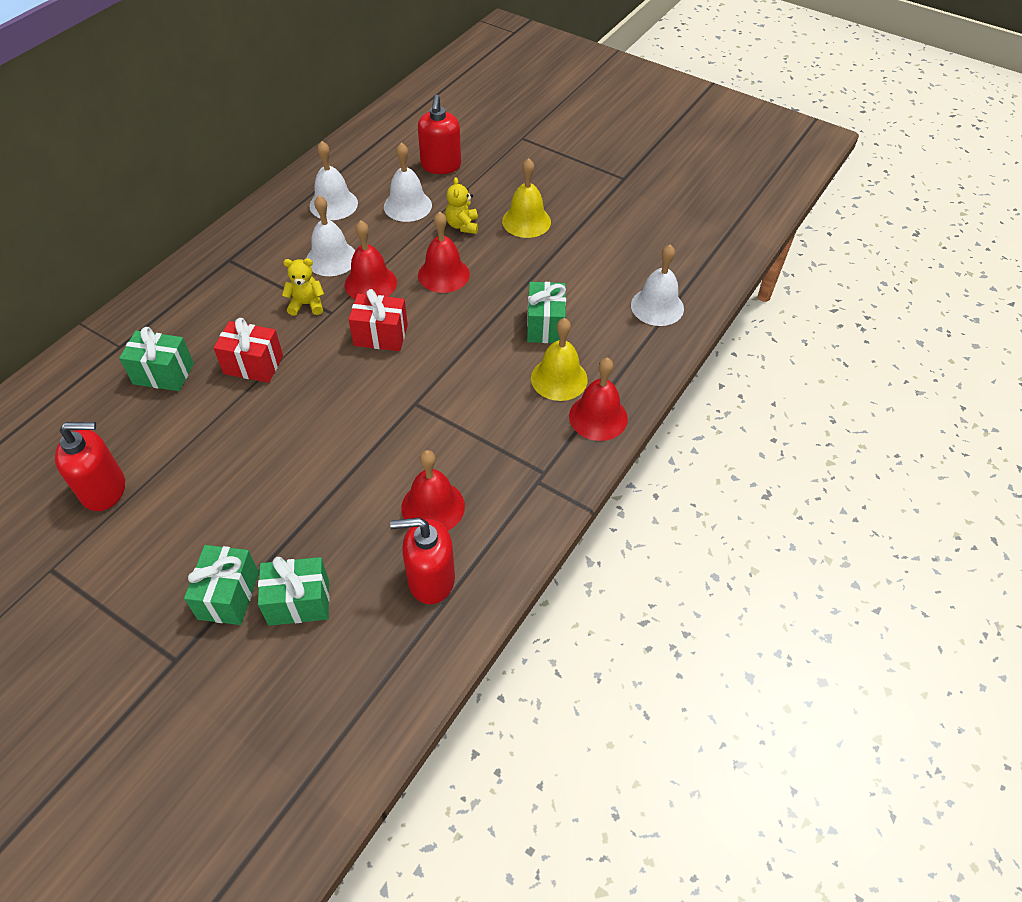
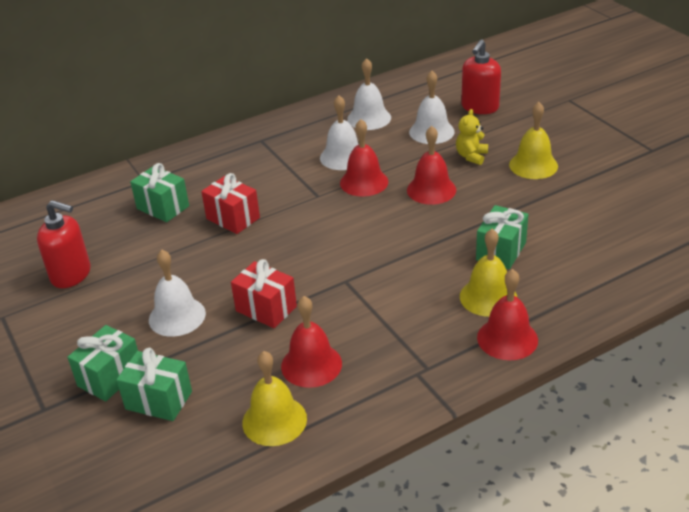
camera: 30 degrees right, 15 degrees down
yellow teddy bear [282,258,324,316] -> none
red gift [348,289,408,351] -> red gift moved to [231,259,297,328]
red soap dispenser [390,517,455,604] -> yellow bell [242,351,307,446]
white bell [631,245,684,326] -> white bell moved to [149,250,206,337]

